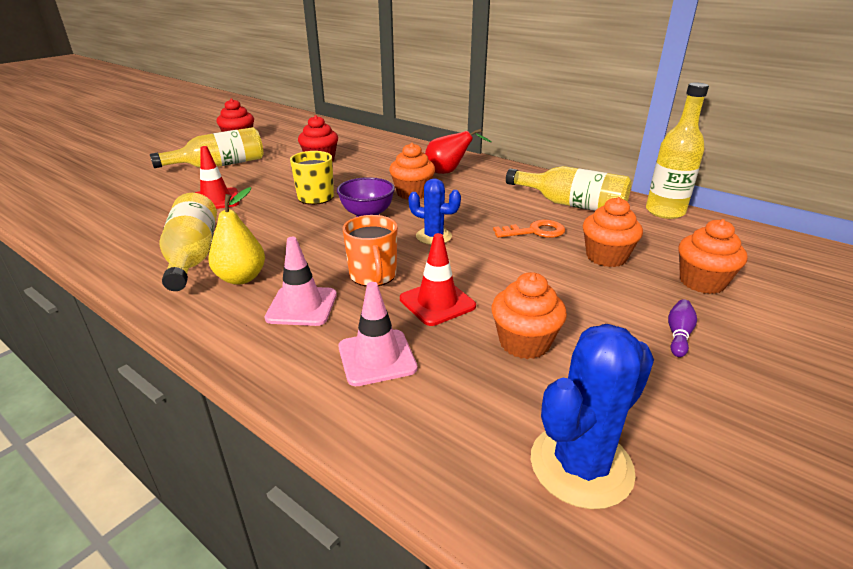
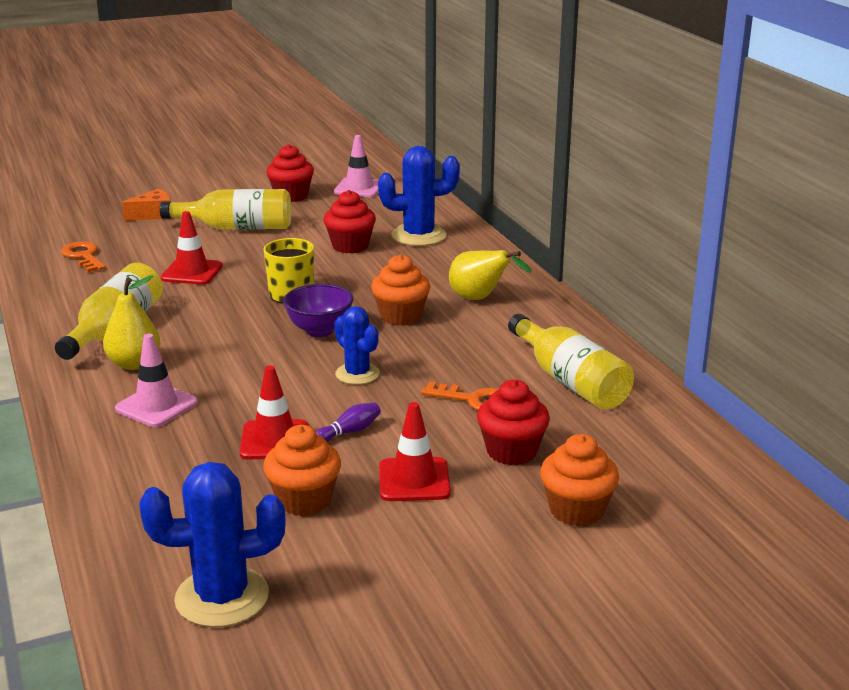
camera: 30 degrees right, 5 degrees down
pink traffic cone [338,282,417,386] -> pink traffic cone moved to [334,135,379,197]
orange mug [343,215,398,287] -> none
red pear [425,129,491,174] -> yellow pear [449,250,531,300]
orange cupcake [583,197,643,267] -> red cupcake [477,379,550,465]
yellow bottle [646,83,709,219] -> none
purple bowling pin [668,299,697,357] -> purple bowling pin moved to [316,402,381,442]
none -> orange key [61,241,106,272]
none -> orange cheese [122,189,172,221]
none -> blue cactus [378,146,460,246]
none -> red traffic cone [379,402,451,501]

